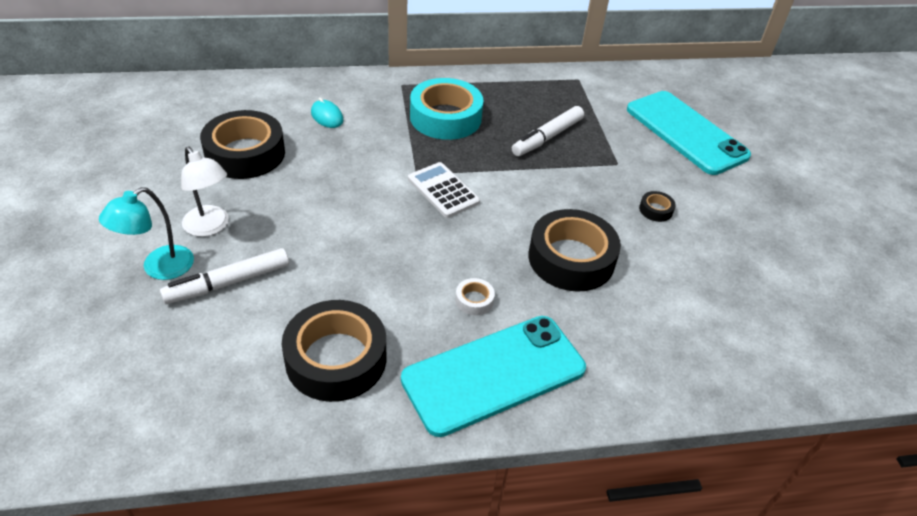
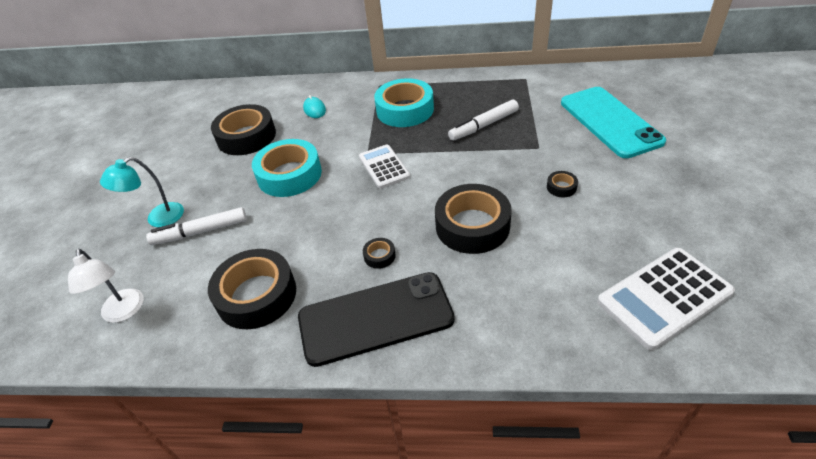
camera: 20 degrees right, 0 degrees up
white lamp [181,147,229,237] -> white lamp moved to [68,249,144,323]
turquoise phone [401,316,586,437] -> black phone [298,272,455,367]
white tape [455,278,495,316] -> black tape [363,238,396,269]
none -> turquoise tape [252,139,322,197]
none -> white calculator [597,248,735,350]

